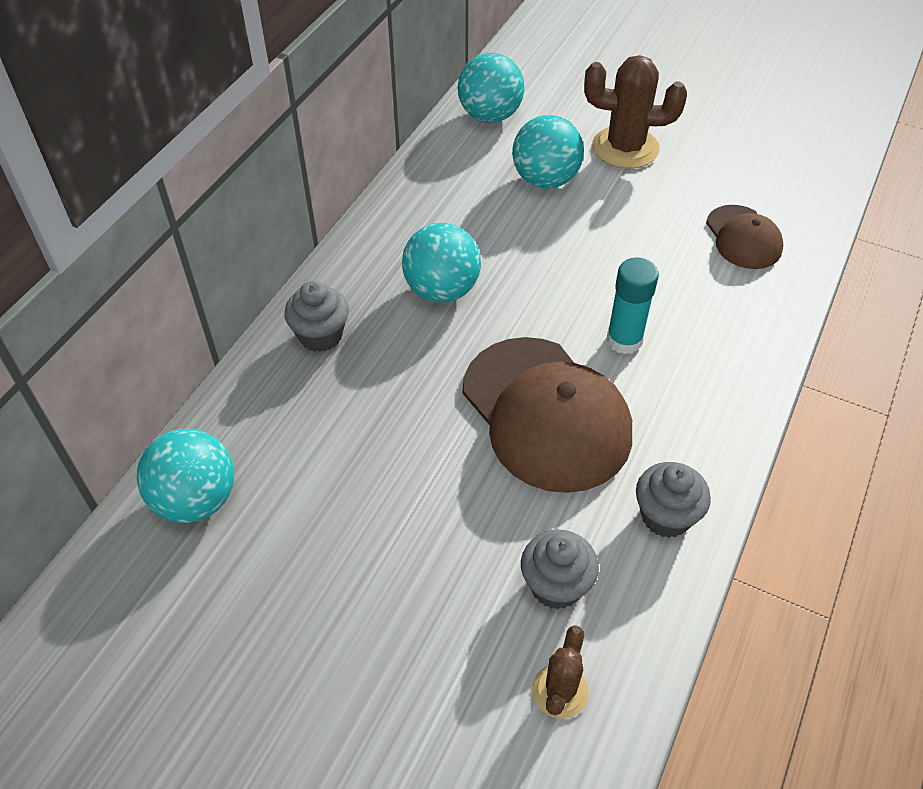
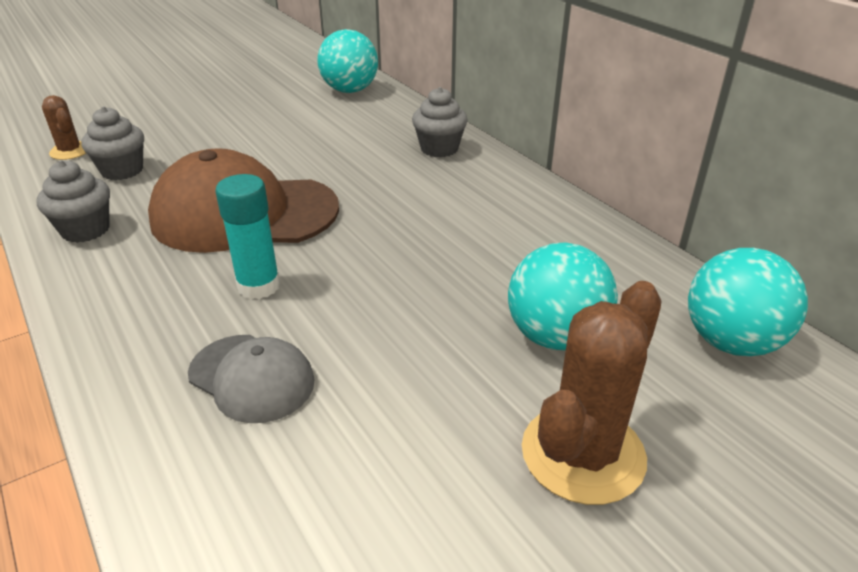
camera: 120 degrees right, 15 degrees down
turquoise ball [402,223,481,303] -> none
brown cap [706,205,783,269] -> none
none -> grey cap [188,335,315,423]

